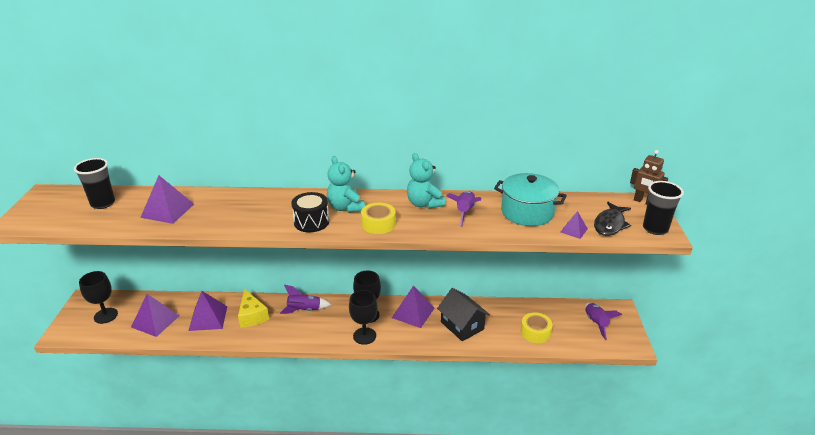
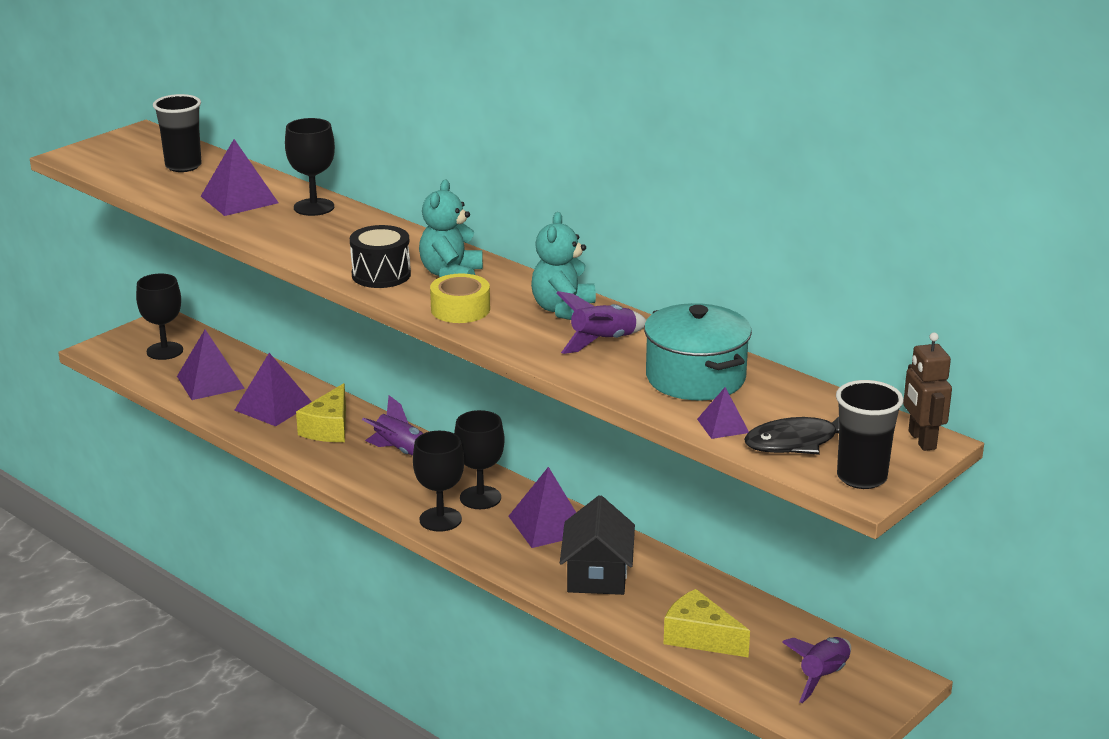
camera: 40 degrees right, 5 degrees down
yellow tape [521,312,553,343] -> yellow cheese [664,589,750,658]
none -> black goblet [285,118,335,216]

